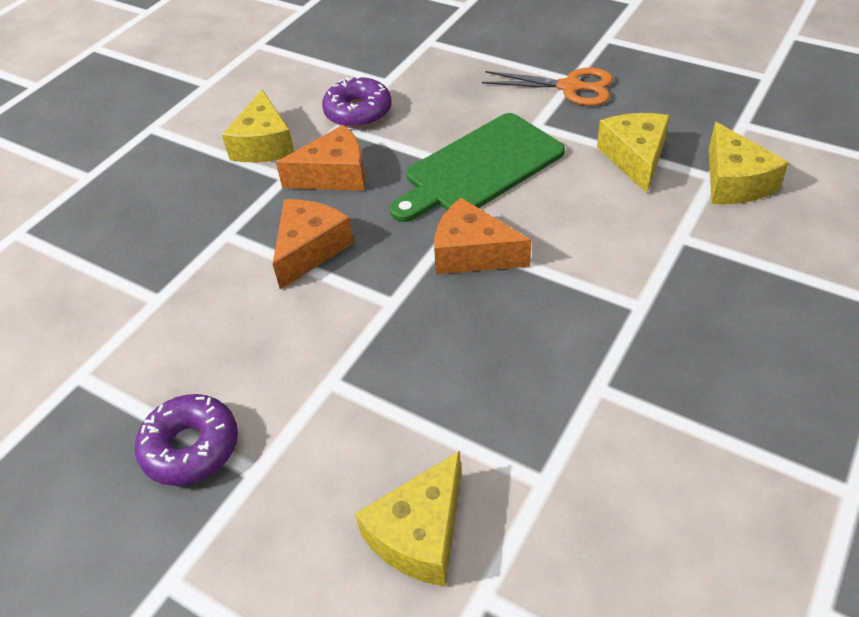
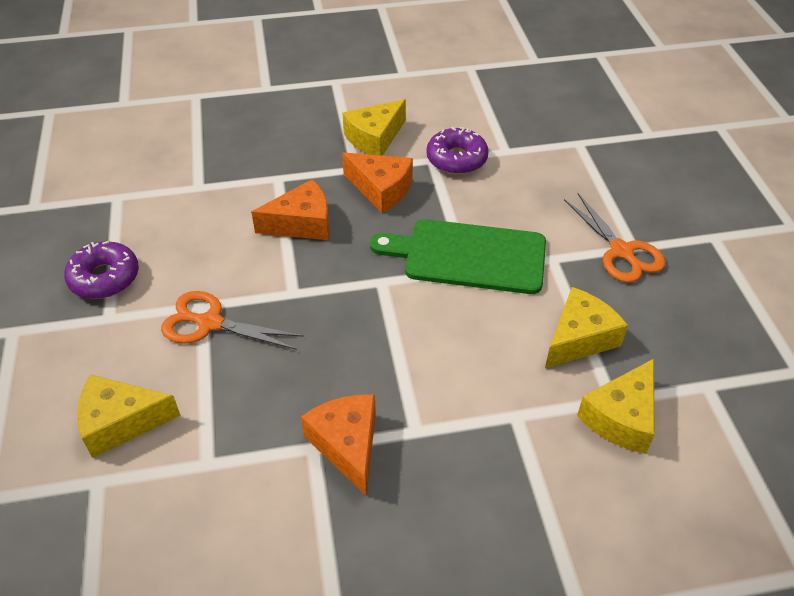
camera: 45 degrees right, 0 degrees up
orange cheese [434,198,531,274] -> orange cheese moved to [301,394,376,496]
none -> orange scissors [161,291,304,350]

